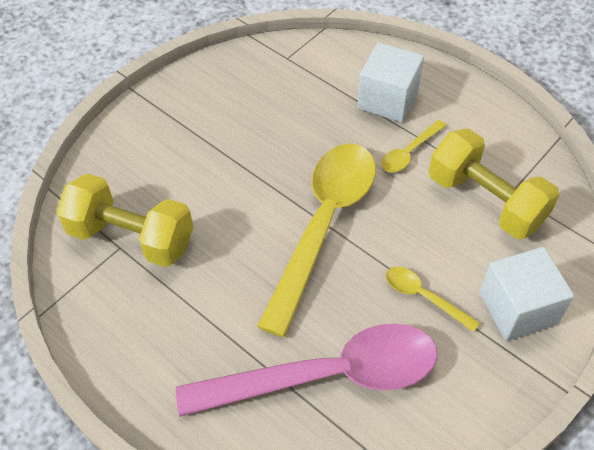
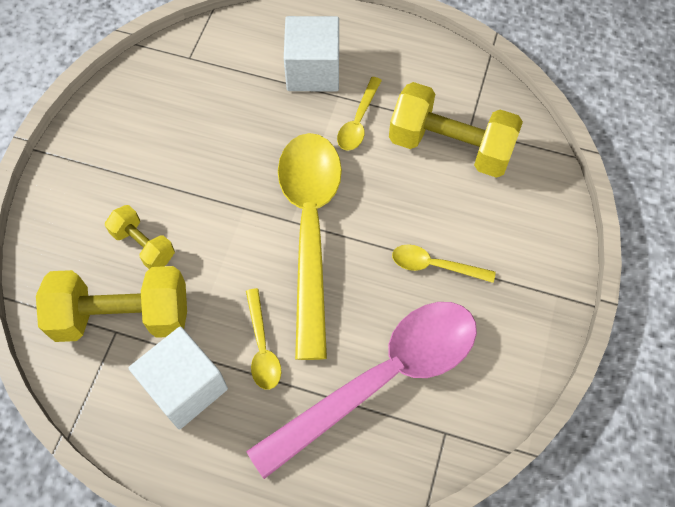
camera: 25 degrees left, 10 degrees up
white cube [479,247,574,341] -> white cube moved to [129,327,228,429]
none -> yellow dumbbell [105,205,175,269]
none -> yellow spoon [246,288,281,390]

